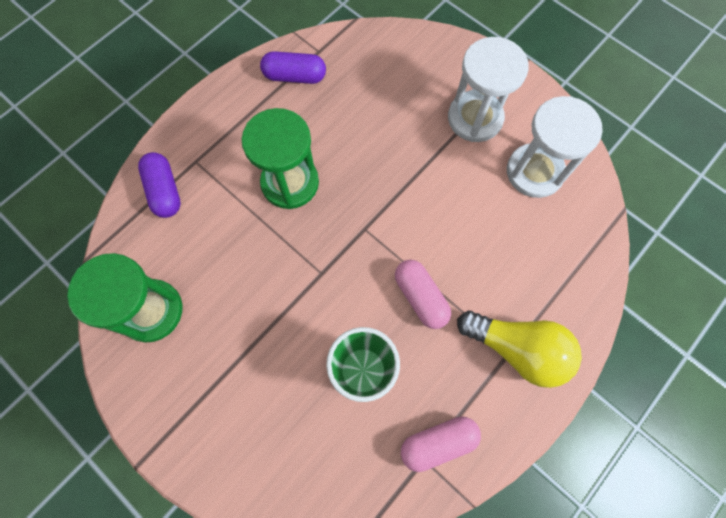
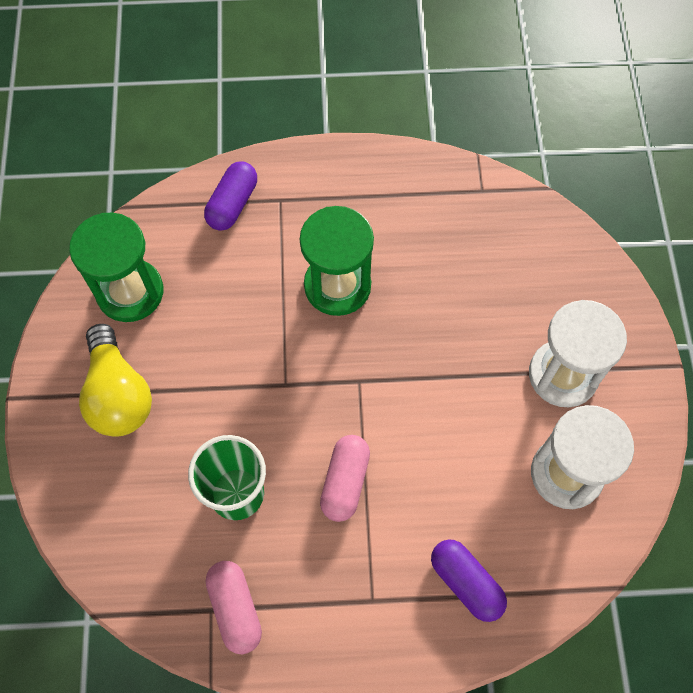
camera: 45 degrees right, 5 degrees down
purple capsule [260,51,326,84] -> purple capsule moved to [431,540,507,622]
pink capsule [401,416,481,472] -> pink capsule turned 45 degrees clockwise [206,561,262,654]
yellow light bulb [457,311,582,388] -> yellow light bulb moved to [79,324,152,437]

